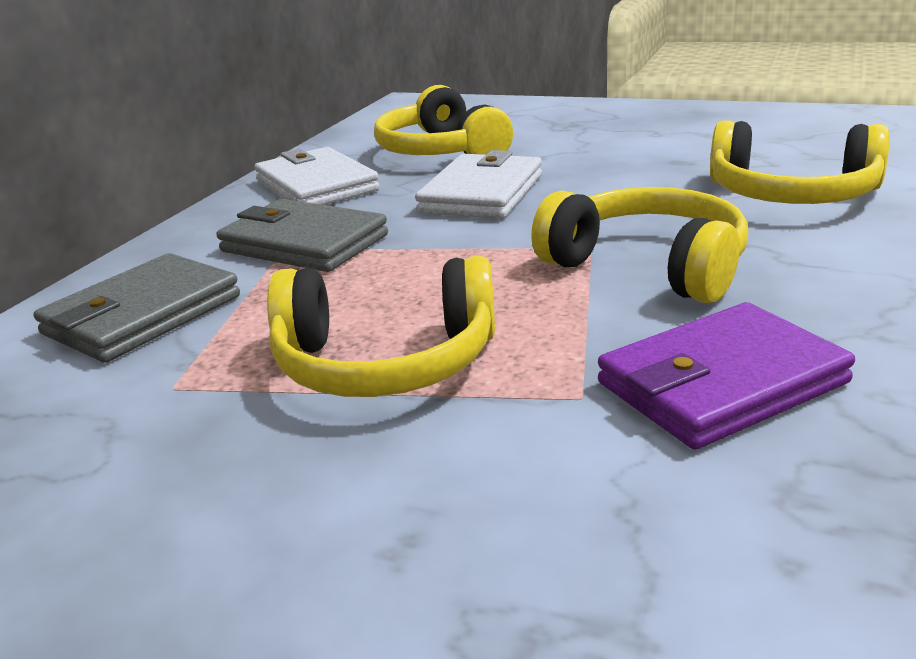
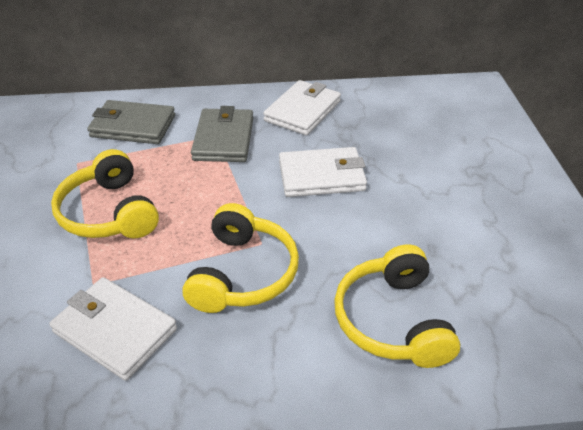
camera: 60 degrees right, 15 degrees up
yellow headphones [374,85,513,155] -> none
purple wallet [598,302,855,450] -> white wallet [49,277,177,381]

